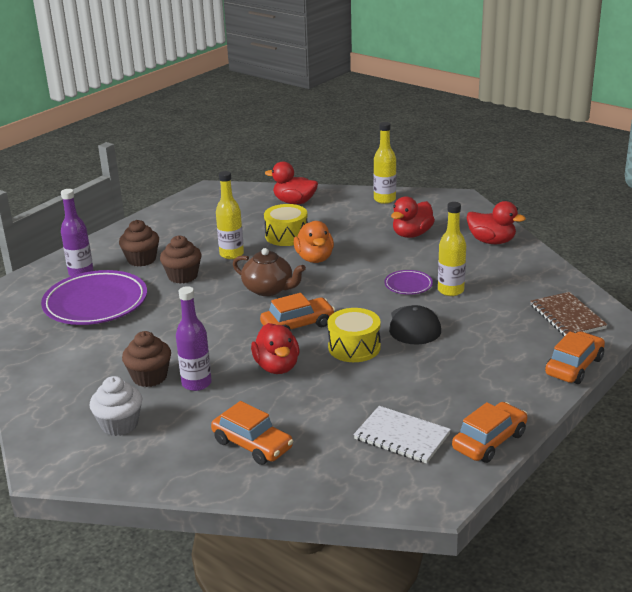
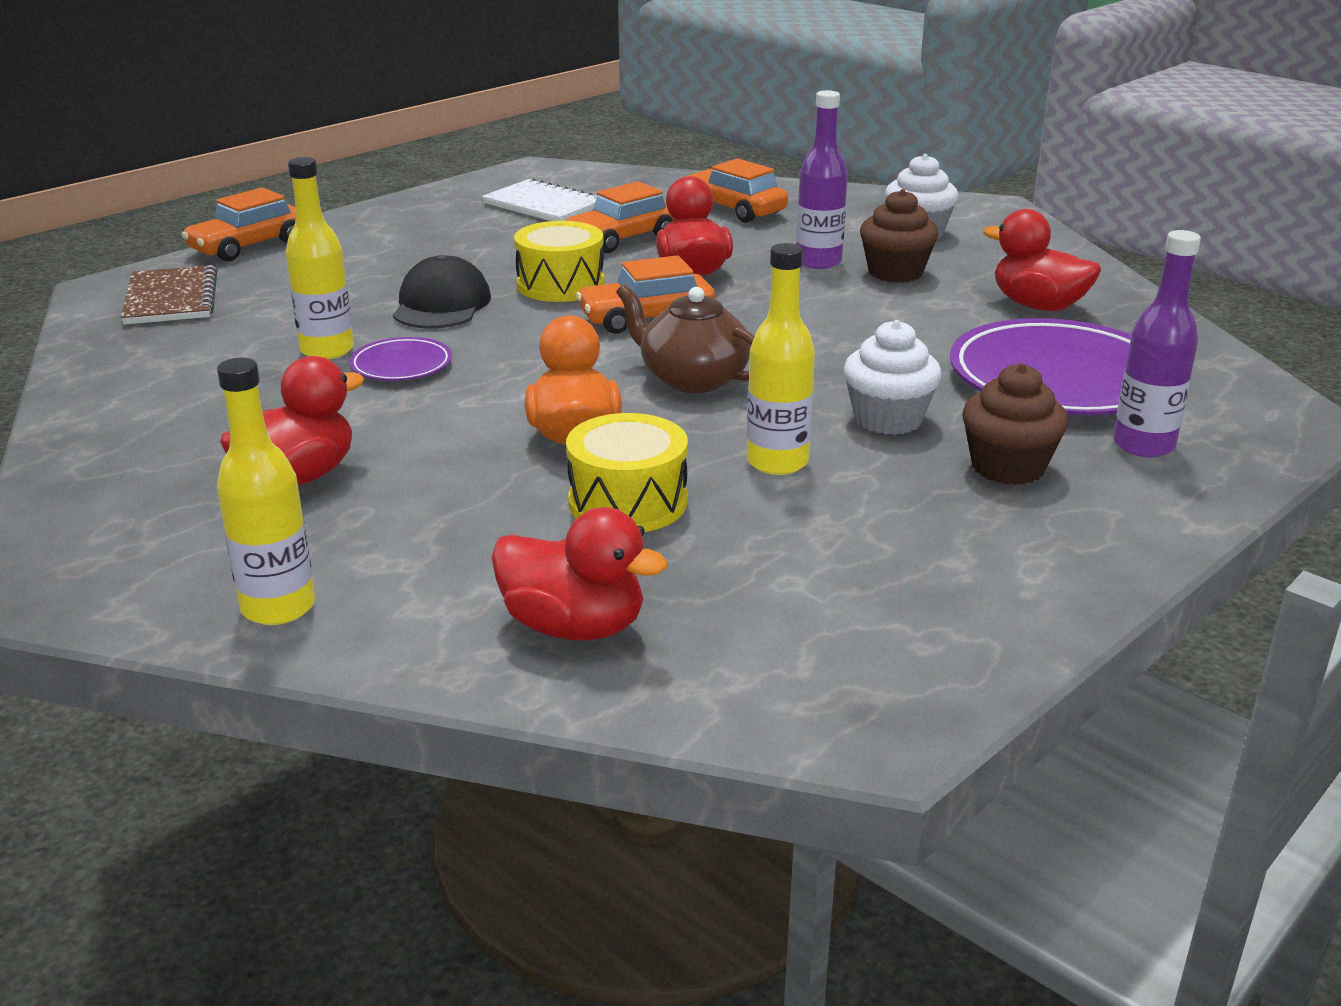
camera: 175 degrees left, 0 degrees up
brown cupcake [160,235,202,284] -> white cupcake [843,320,942,435]
orange car [452,402,528,463] -> orange car moved to [566,181,675,253]
red duck [467,201,526,244] -> red duck moved to [983,209,1101,311]

